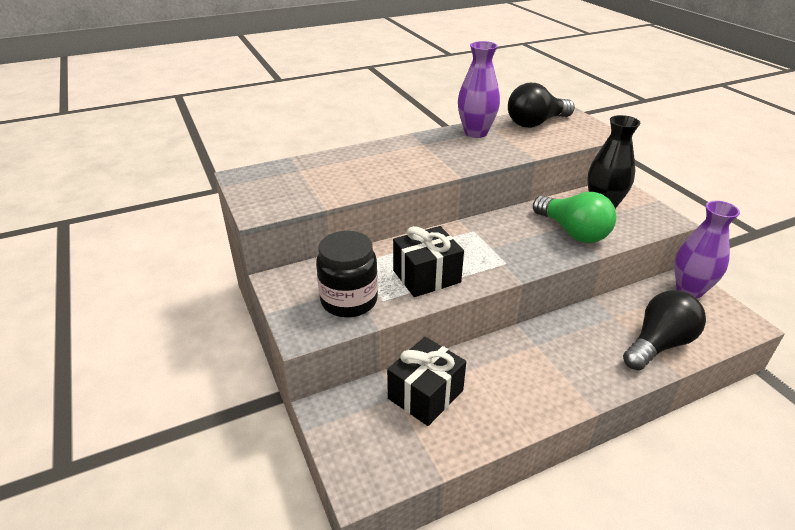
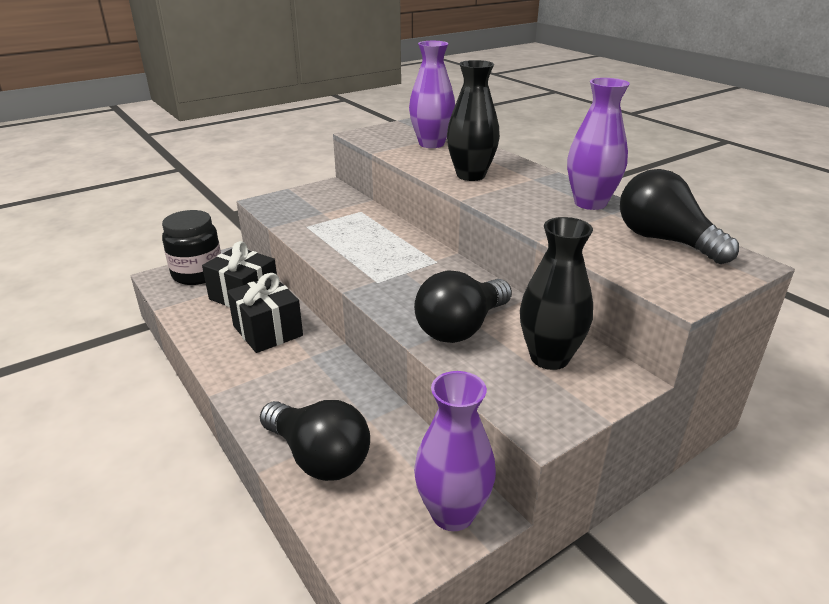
camera: 80 degrees right, 5 degrees down
black jar [316,231,378,318] -> black jar moved to [162,210,221,285]
black gift [393,226,464,297] -> black gift moved to [227,273,303,353]
green light bulb [533,192,616,243] -> black light bulb [414,271,512,343]
none -> purple vase [409,41,455,148]
none -> black vase [447,60,500,181]

